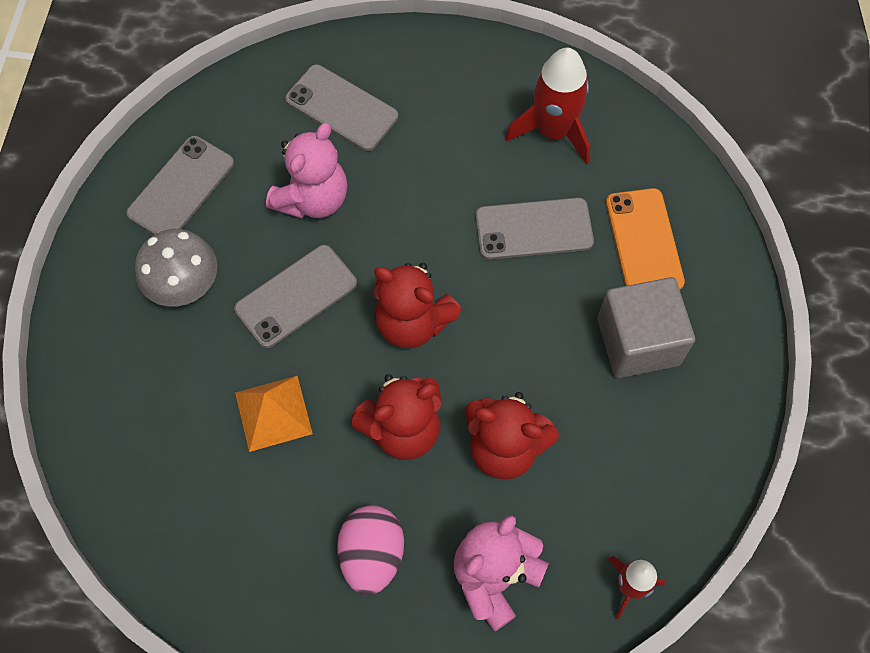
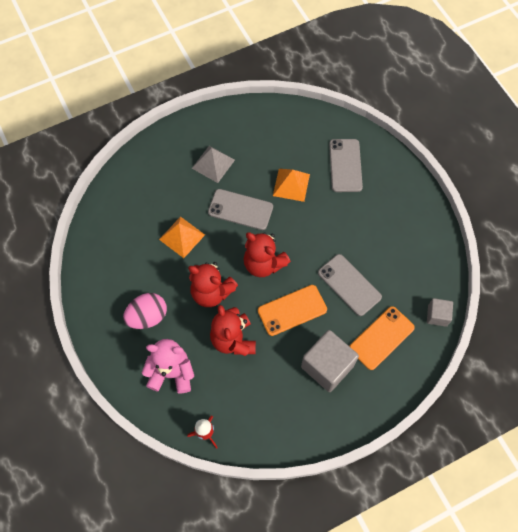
camera: 55 degrees right, 0 degrees up
grey phone [126,136,234,235] -> none
grey mushroom [135,229,217,307] -> grey pyramid [192,146,235,183]
pink teddy bear [266,123,347,219] -> orange pyramid [273,169,310,202]
red teddy bear [374,262,462,348] -> red teddy bear turned 45 degrees counterclockwise [243,232,291,277]
red rocket [505,48,590,164] -> none
none -> orange phone [258,285,327,336]
none -> grey cube [427,298,453,327]

